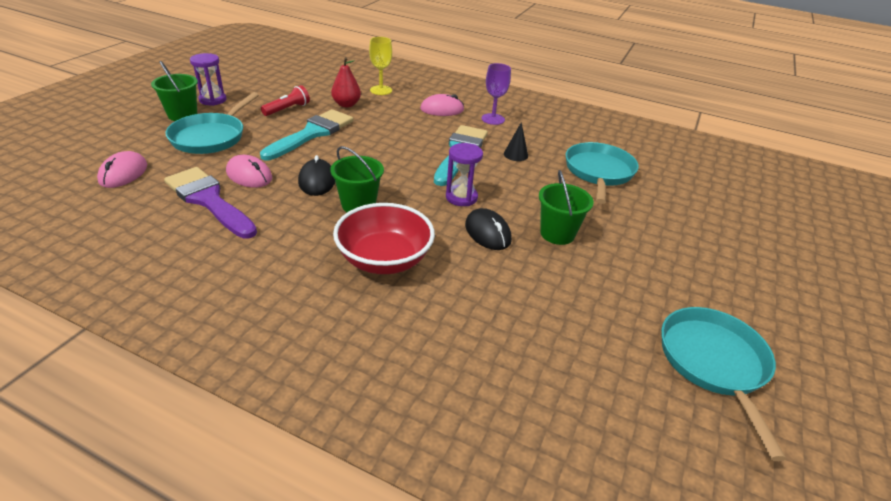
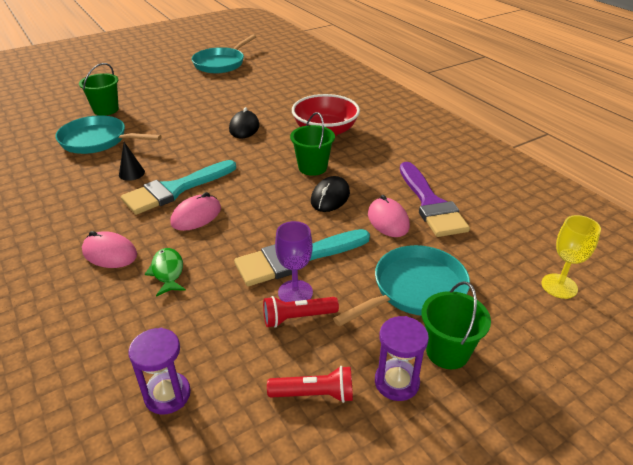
camera: 145 degrees left, 0 degrees up
pink mouse [97,151,147,188] -> pink mouse moved to [170,192,221,231]
red pear [331,57,361,107] -> none
yellow goblet [369,37,392,95] -> yellow goblet moved to [541,215,601,299]
purple hourglass [446,143,483,206] -> purple hourglass moved to [128,328,191,415]
purple goblet [482,63,511,125] -> purple goblet moved to [275,221,313,302]
green bucket [539,170,594,245] -> green bucket moved to [79,63,119,116]
turquoise pan [566,142,639,204] -> turquoise pan turned 60 degrees clockwise [56,115,162,154]
none -> green fish [145,248,186,297]
none -> red flashlight [267,366,353,403]

